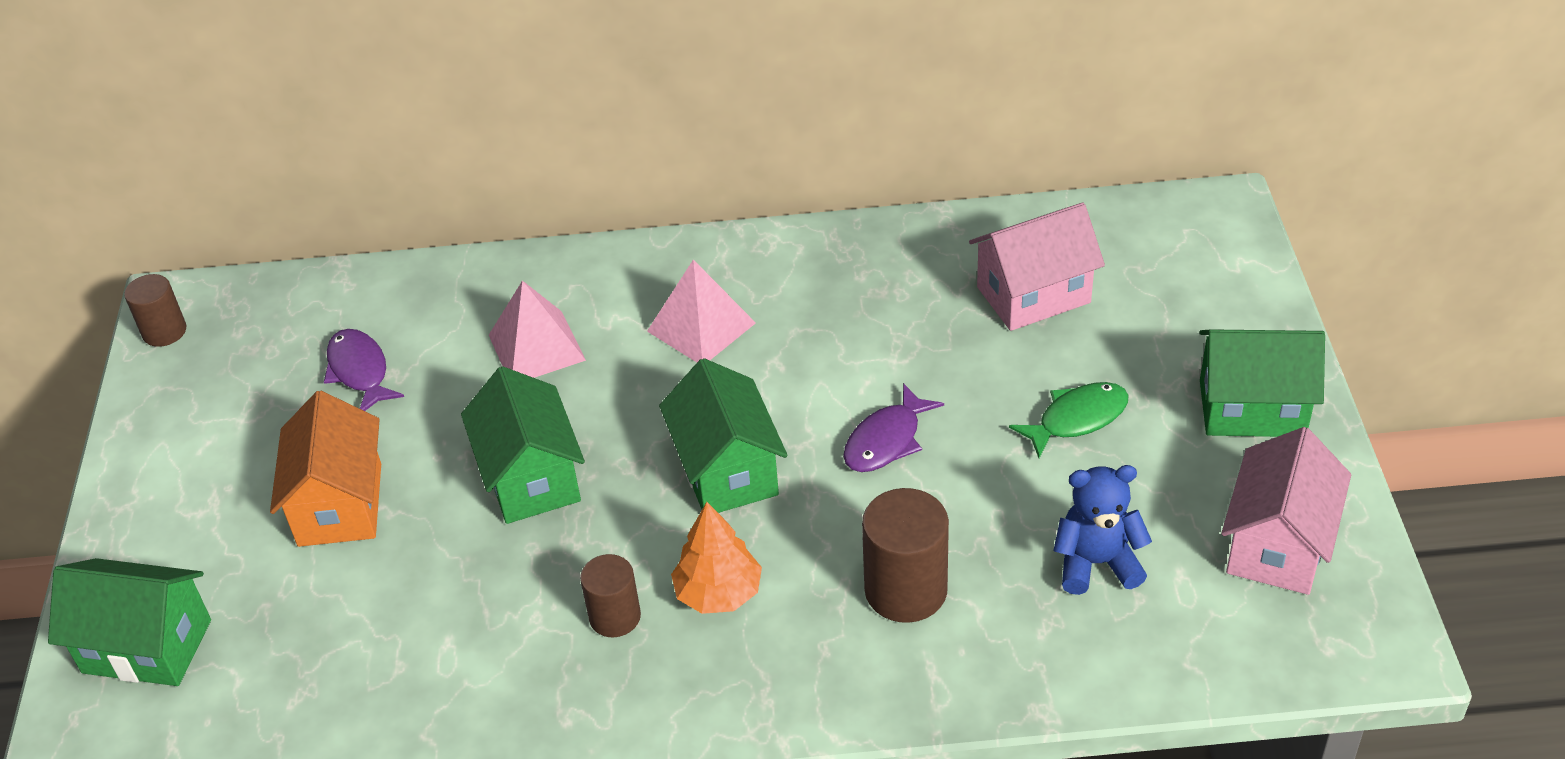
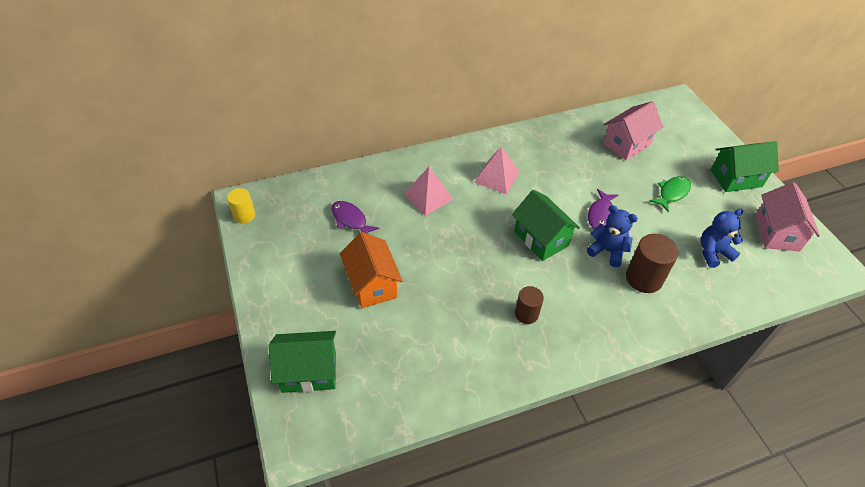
camera: 20 degrees left, 5 degrees up
brown cylinder [124,274,186,347] -> yellow cylinder [227,188,255,223]
green house [461,366,585,524] -> none
orange tree [671,502,762,614] -> none
none -> blue teddy bear [587,205,638,267]

